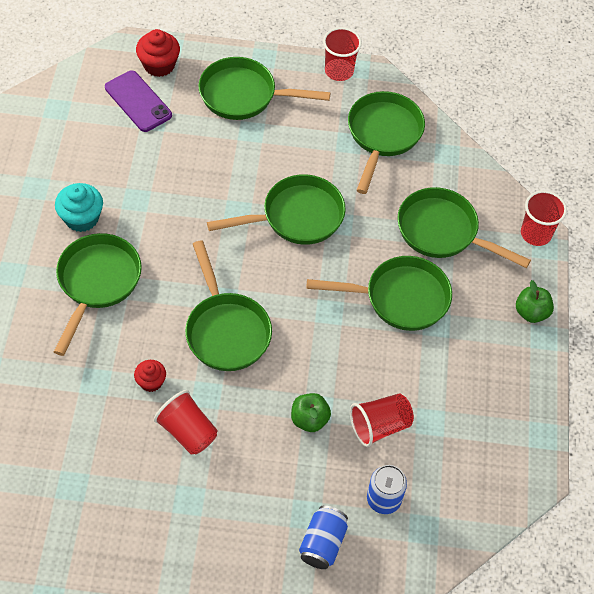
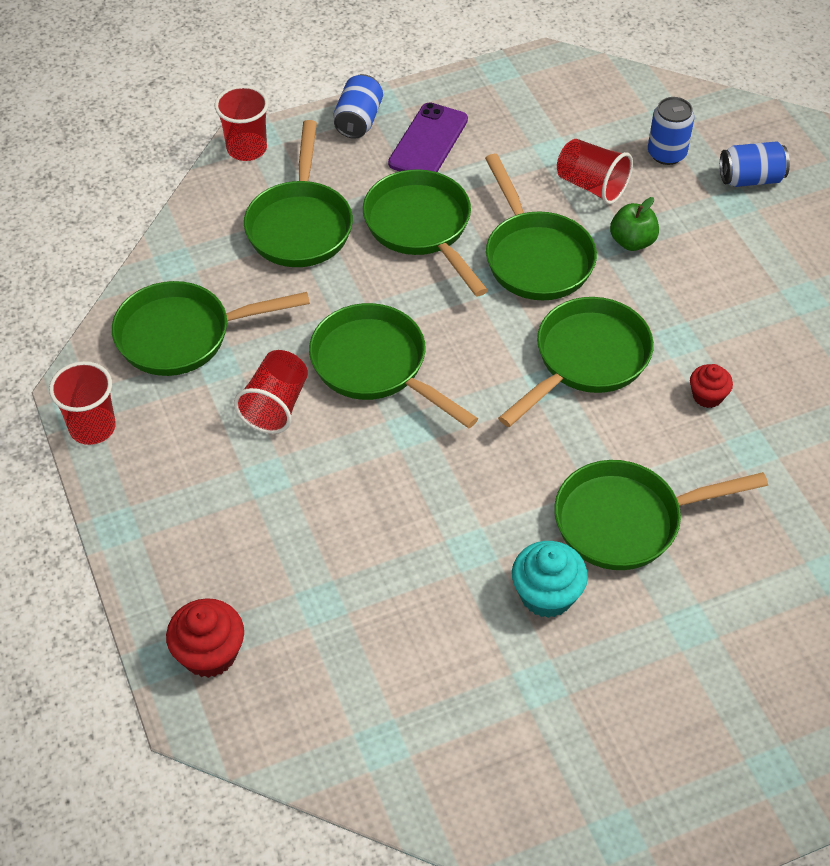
camera: 115 degrees left, 5 degrees down
purple phone [105,70,172,132] -> purple phone moved to [388,102,468,172]
red cup [154,390,218,455] -> red cup moved to [234,350,308,434]
green pan [198,57,330,120] -> green pan moved to [485,154,597,300]
green apple [516,280,554,323] -> blue can [334,74,383,139]

